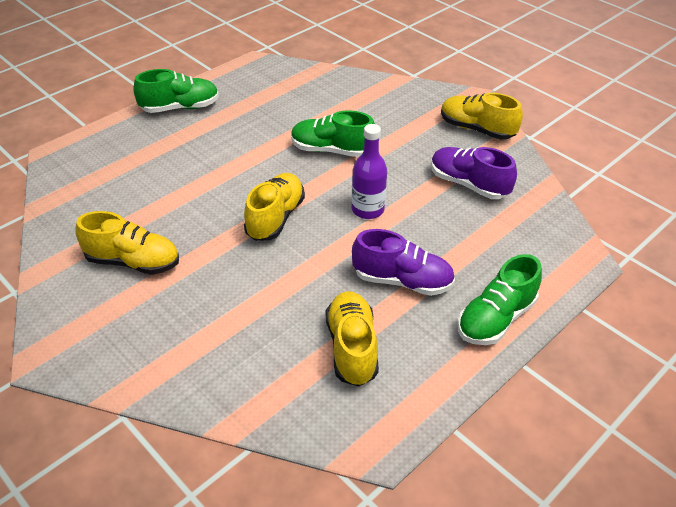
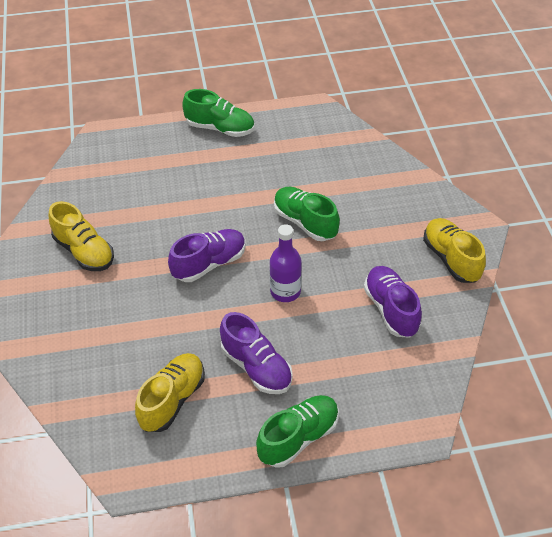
camera: 35 degrees right, 5 degrees up
yellow shoe [244,173,305,241] -> purple shoe [168,229,246,282]
green shoe [458,254,542,345] -> green shoe turned 150 degrees clockwise [256,395,339,468]

